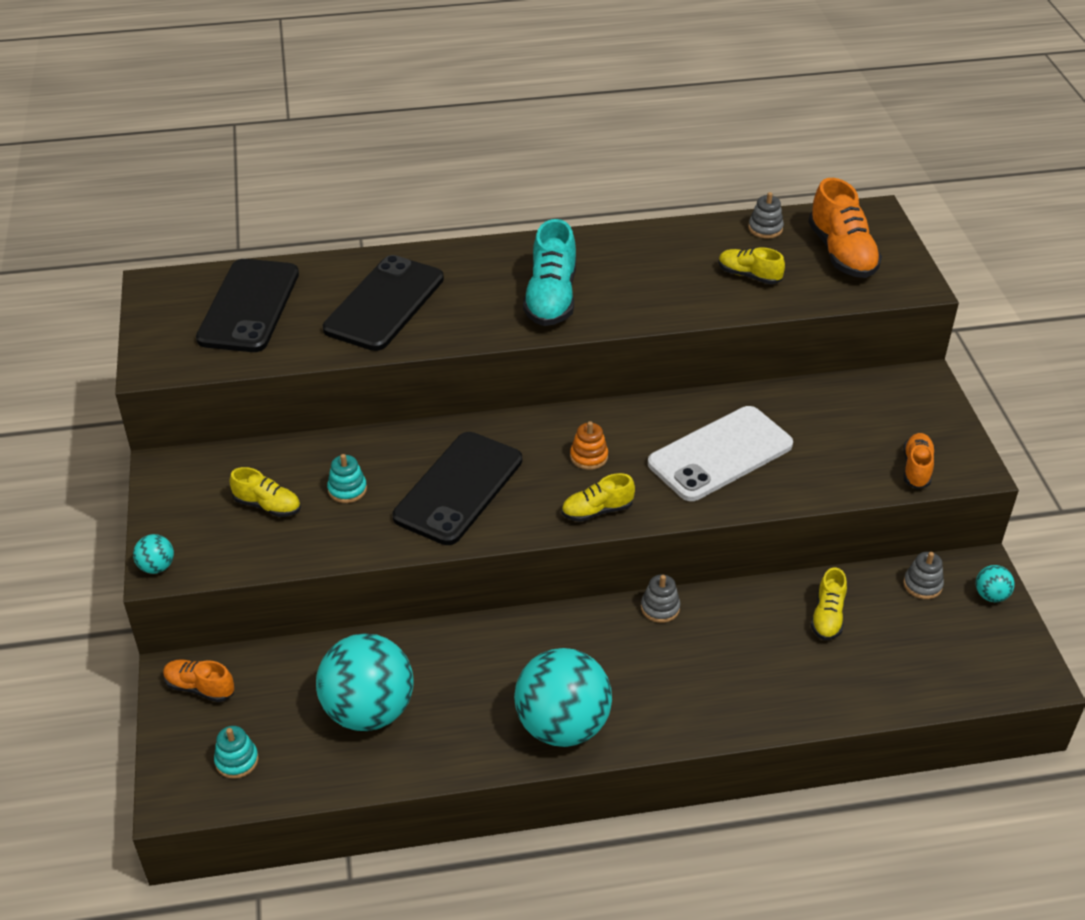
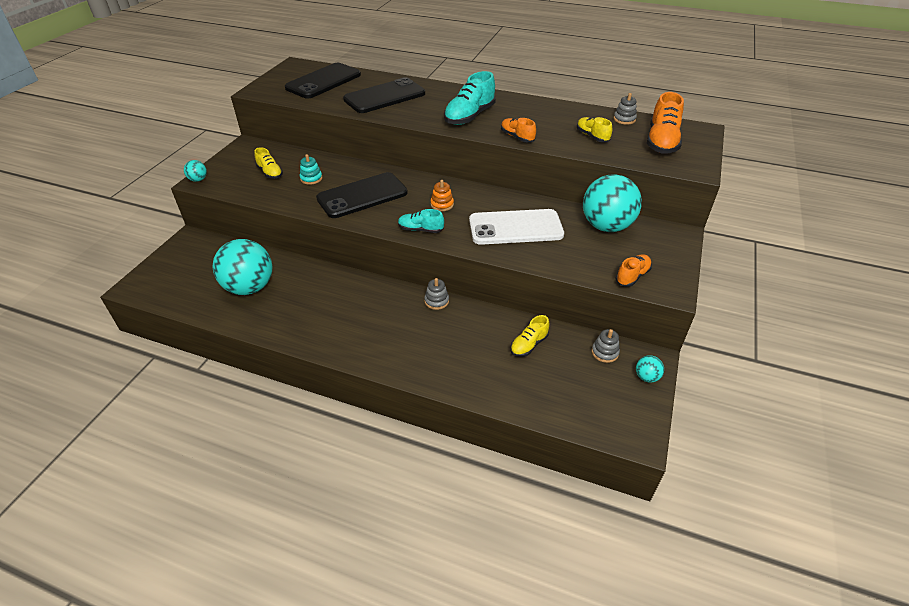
camera: 30 degrees right, 0 degrees up
orange shoe [163,659,234,702] -> orange shoe moved to [501,118,536,142]
turquoise stacking toy [214,726,258,779] -> none
turquoise ball [514,648,612,747] -> turquoise ball moved to [583,174,642,232]
yellow shoe [561,473,635,522] -> turquoise shoe [398,209,444,233]

